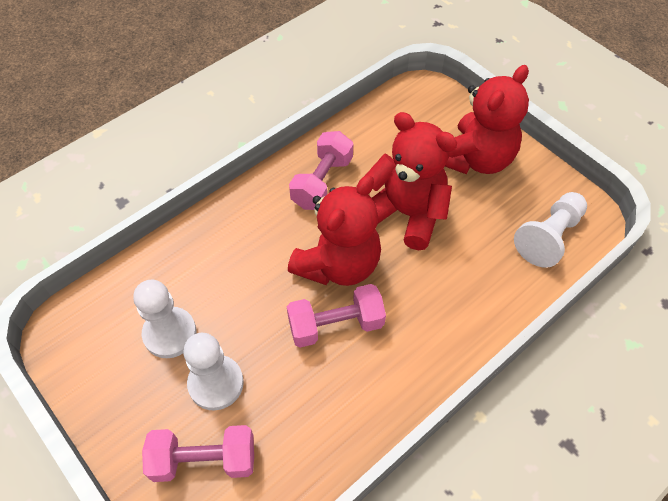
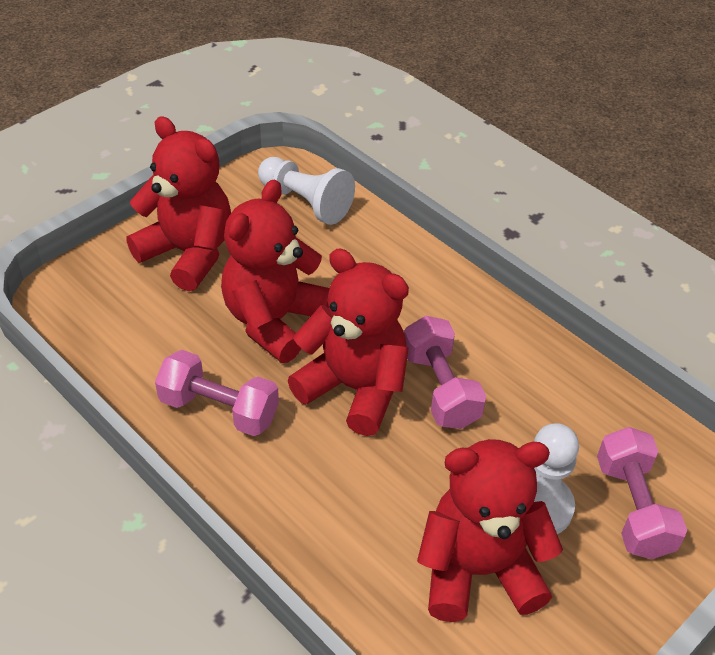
camera: 95 degrees left, 10 degrees down
white pawn [133,279,196,358] -> red teddy bear [417,439,563,622]

